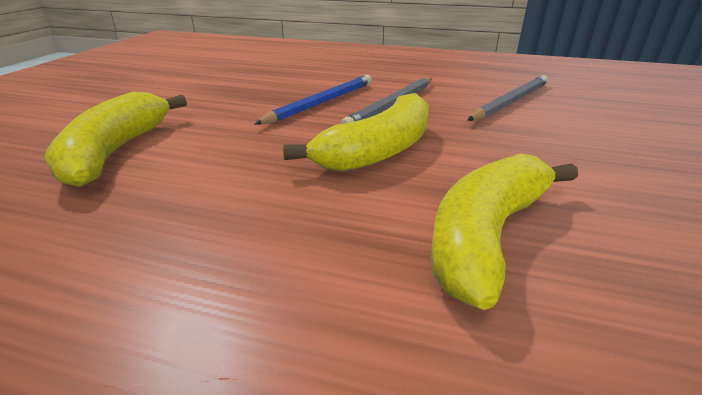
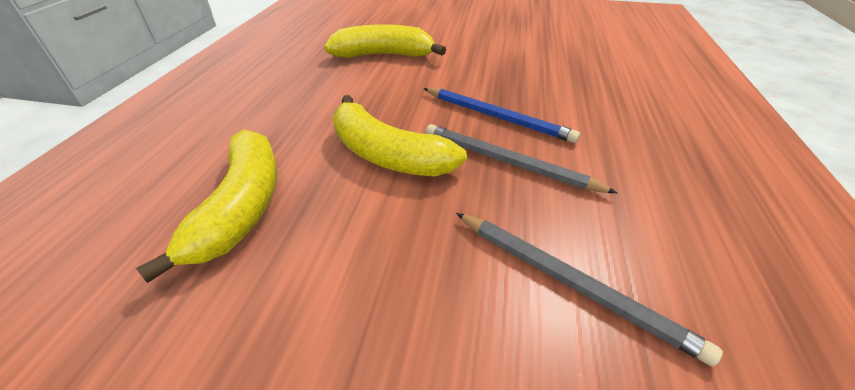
camera: 85 degrees right, 10 degrees up
yellow banana [431,153,578,310] -> yellow banana turned 60 degrees clockwise [136,129,277,283]

